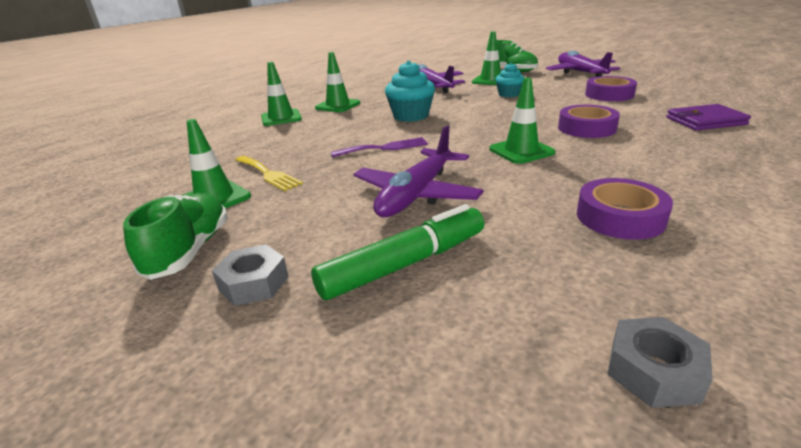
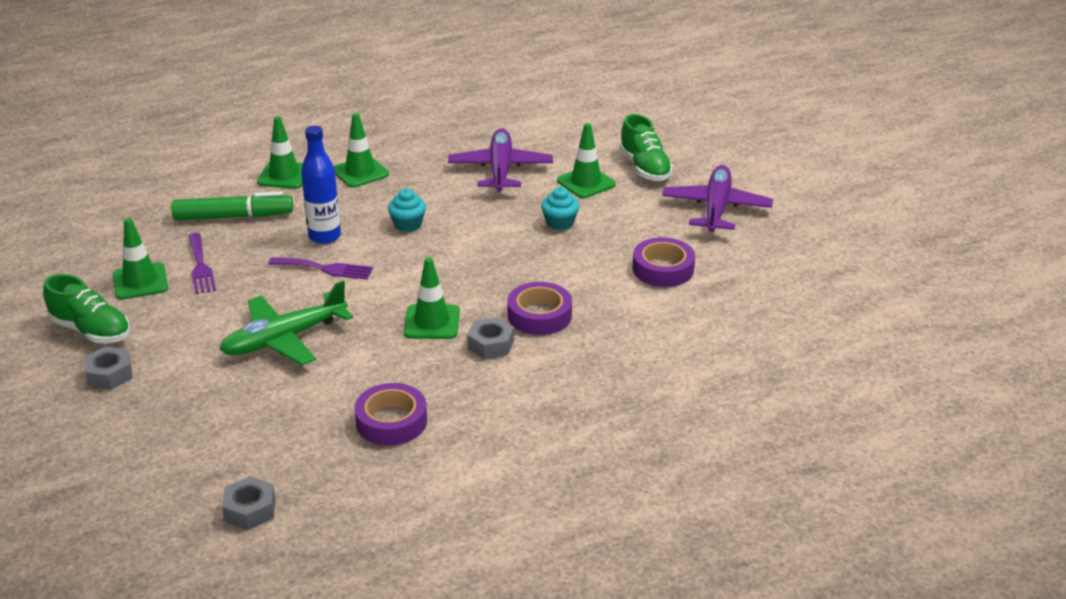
camera: 25 degrees right, 5 degrees up
green shoe [123,193,228,280] -> green shoe turned 90 degrees clockwise [43,274,130,343]
yellow fork [235,156,303,191] -> purple fork [189,233,216,294]
green marker [311,204,484,300] -> green marker moved to [171,192,293,220]
purple plane [353,125,484,217] -> green plane [219,281,353,365]
turquoise cupcake [385,60,435,122] -> turquoise cupcake [388,189,426,232], size x0.63
purple wallet [666,104,751,131] -> none
none -> blue bottle [301,126,341,244]
none -> grey nut [467,317,514,359]

